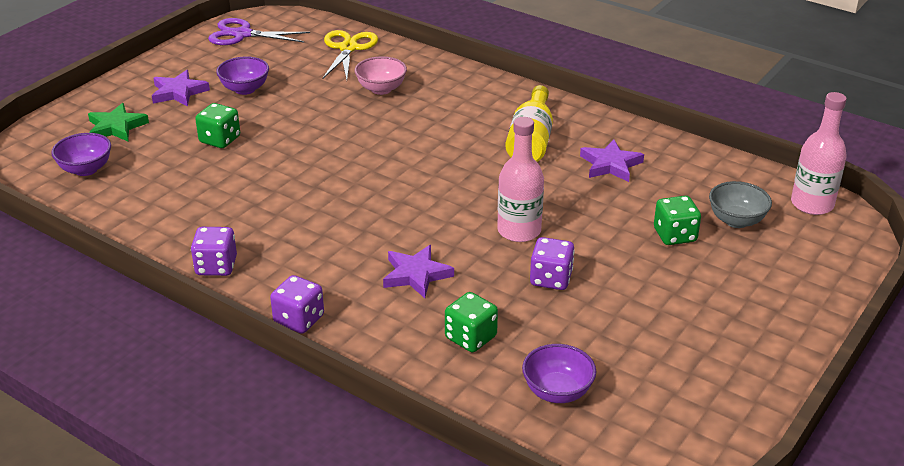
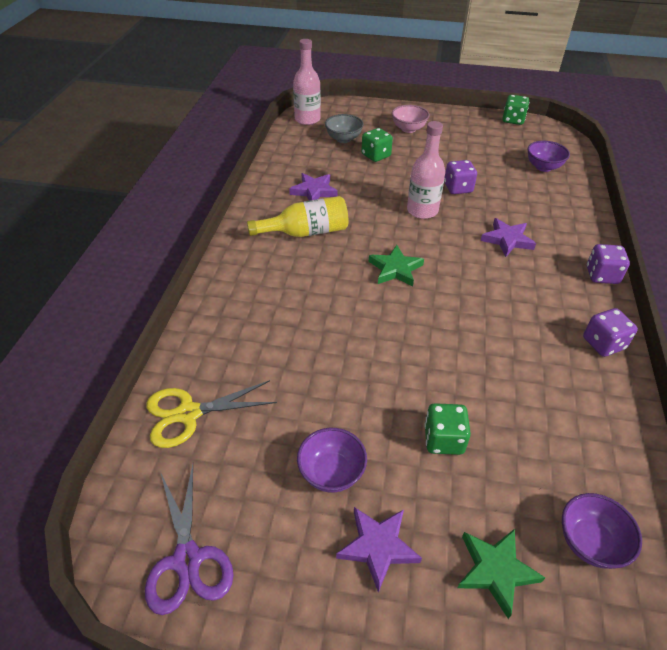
camera: 115 degrees left, 10 degrees up
pink bowl [355,56,407,95] -> pink bowl moved to [392,105,429,133]
green dice [445,292,498,352] -> green dice moved to [502,95,529,125]
none -> green star [369,245,424,286]

